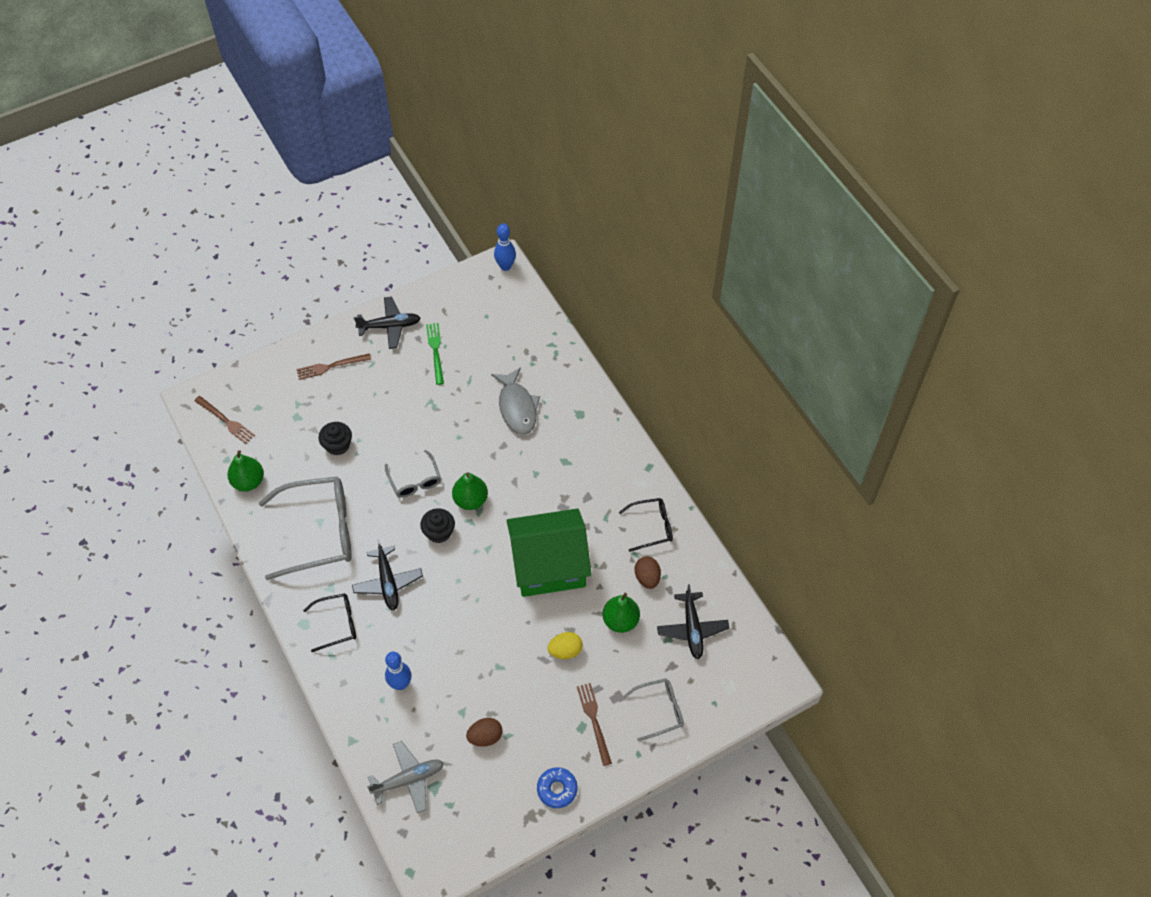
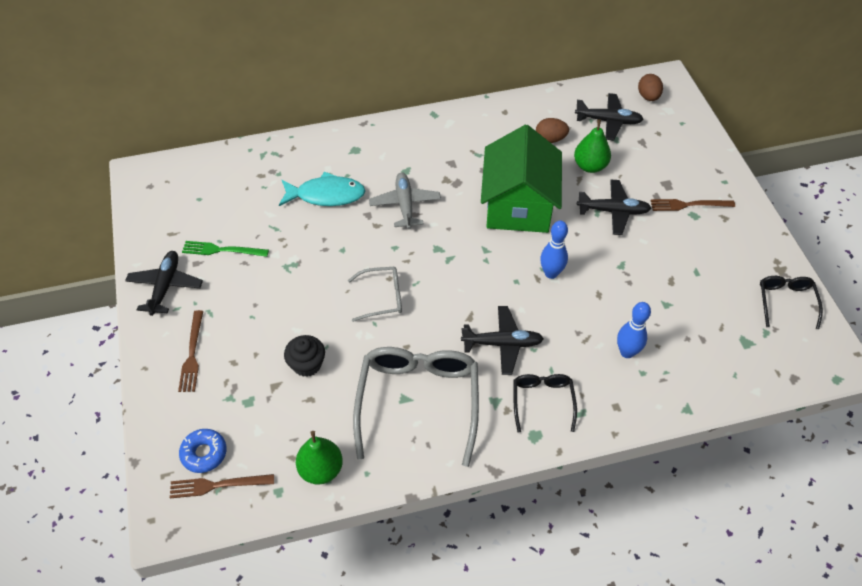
camera: 75 degrees left, 5 degrees down
brown fork [194,396,255,444] -> brown fork turned 150 degrees counterclockwise [170,474,274,499]
grey plane [367,741,444,814] -> grey plane moved to [369,172,441,229]
black cupcake [420,508,455,543] -> none
green pear [452,472,488,510] -> none
brown egg [466,718,503,747] -> brown egg moved to [638,74,663,101]
grey fish [491,367,540,434] -> turquoise fish [279,171,366,206]
blue bowling pin [494,224,516,271] -> blue bowling pin moved to [540,221,568,279]
blue donut [537,767,578,808] -> blue donut moved to [179,429,227,473]
yellow egg [547,632,583,659] -> black plane [577,180,651,235]
black glasses [619,498,673,552] -> black glasses moved to [760,276,823,329]
grey glasses [623,678,684,741] -> none

